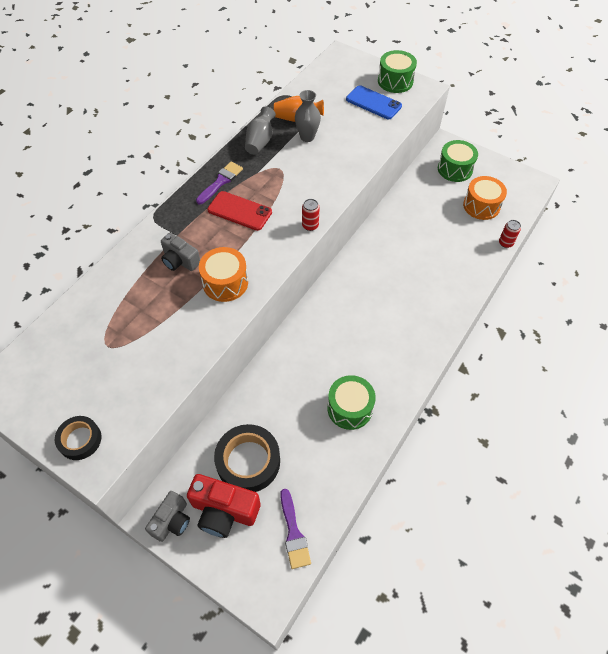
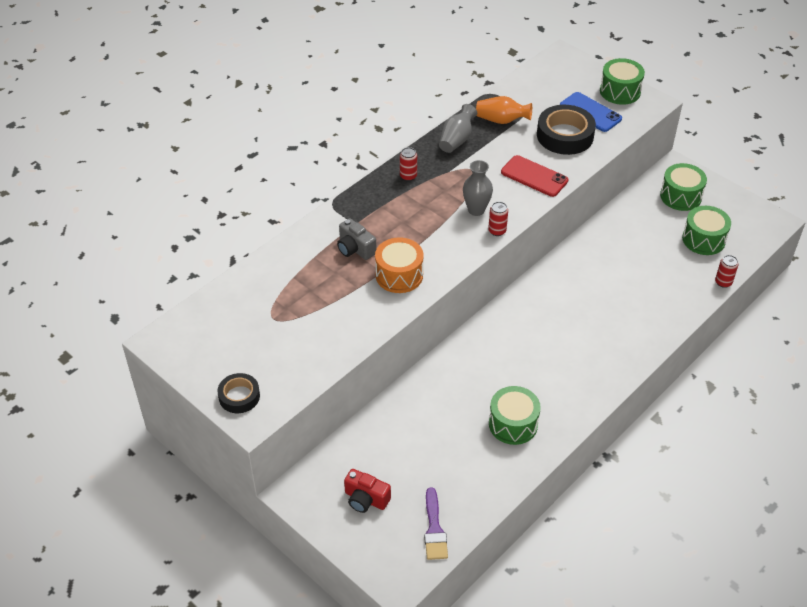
camera: 10 degrees right, 10 degrees down
grey camera [145,491,190,542] -> none
red camera [187,474,261,538] -> red camera [344,469,391,513], size x0.65
purple brush [196,162,243,204] -> red can [400,147,417,181]
red phone [207,191,272,231] -> red phone moved to [501,155,569,197]
black tape [214,424,280,492] -> black tape moved to [537,105,596,155]
grey vase [295,90,321,142] -> grey vase moved to [463,160,493,216]
orange drum [463,176,507,220] -> green drum [682,206,731,255]

